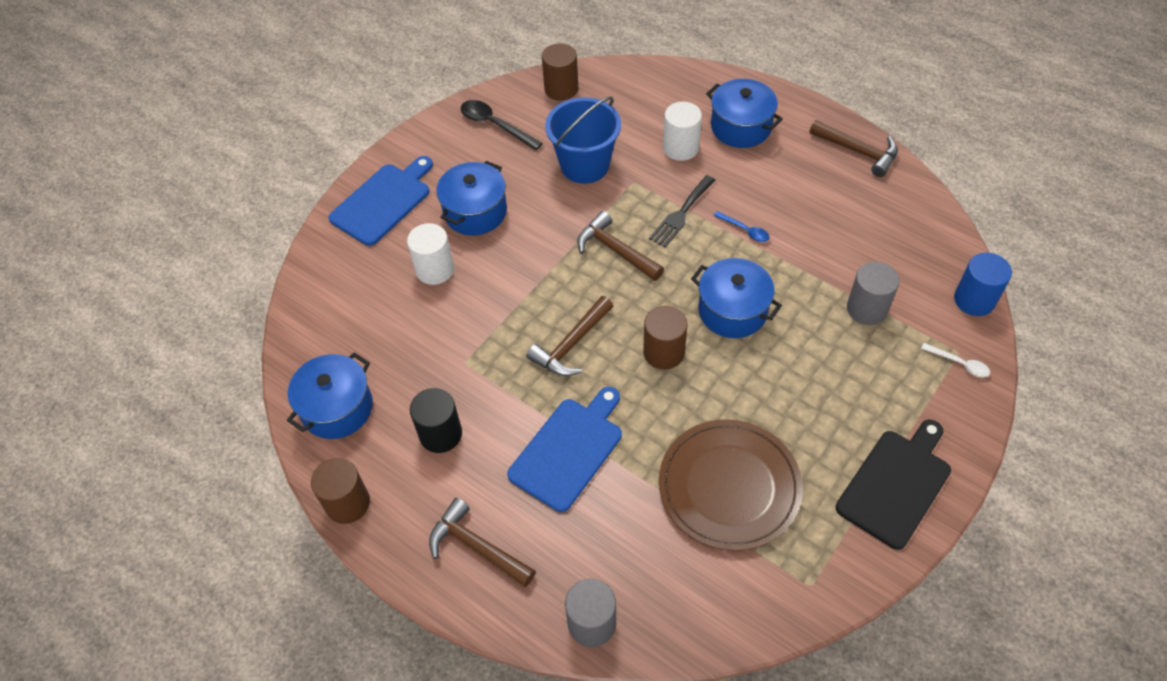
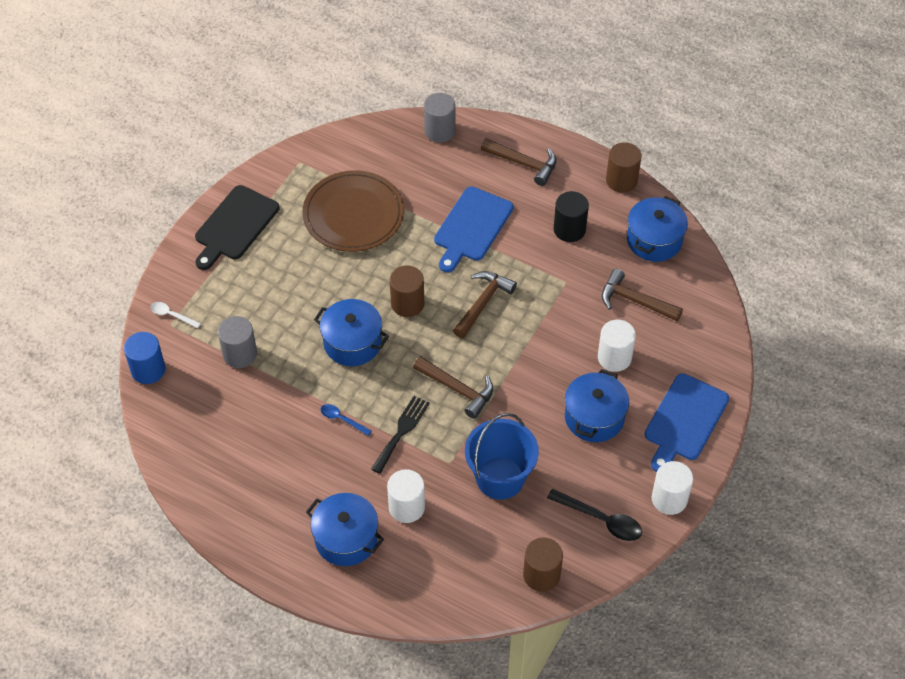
camera: 170 degrees right, 0 degrees up
brown hammer [810,120,898,177] -> brown hammer moved to [602,269,683,322]
none -> white cylinder [652,461,693,515]

